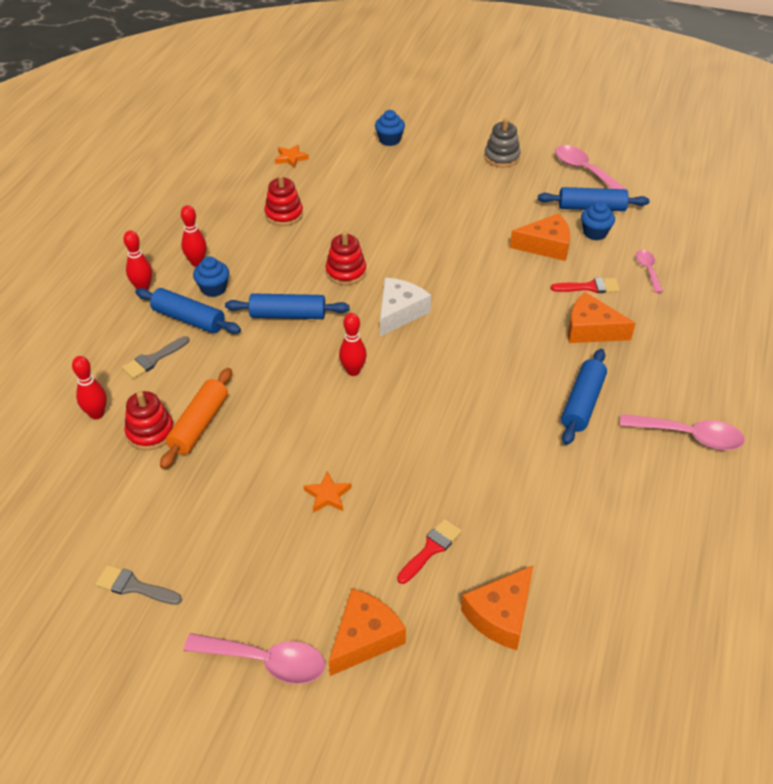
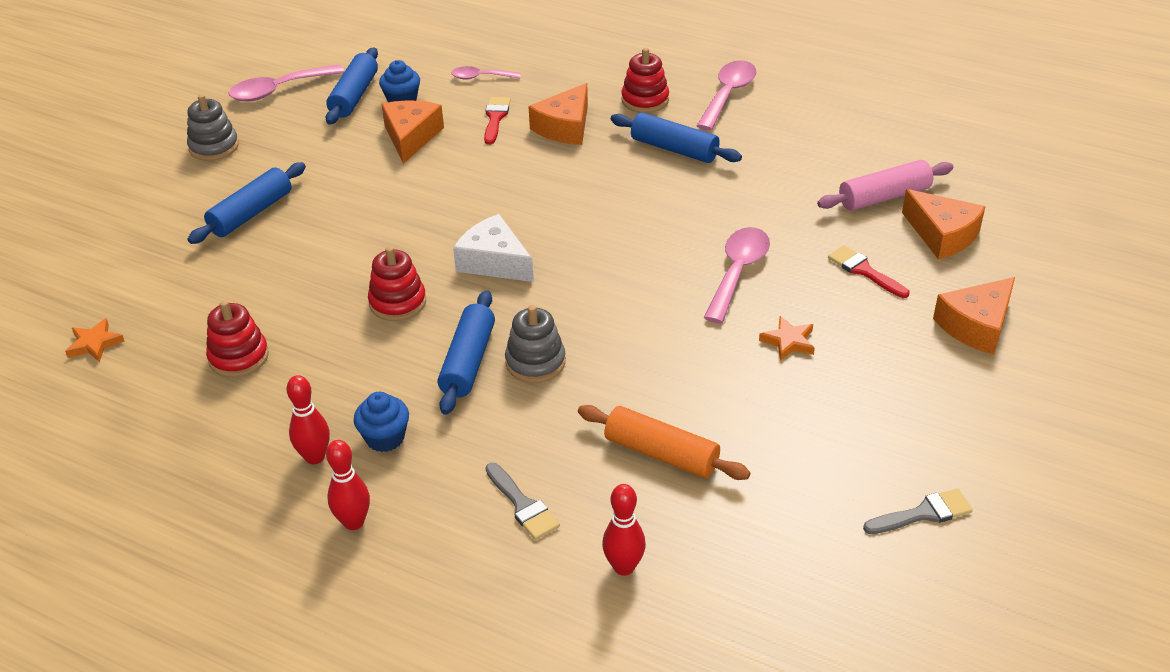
camera: 80 degrees left, 5 degrees down
grey brush [95,565,182,605] -> grey brush turned 135 degrees counterclockwise [863,489,973,534]
red stacking toy [124,391,174,450] -> red stacking toy moved to [621,48,669,113]
blue rolling pin [135,288,241,334] -> blue rolling pin moved to [188,162,306,244]
pink spoon [183,633,325,684] -> pink spoon moved to [704,227,770,323]
orange cheese [329,589,406,676] -> orange cheese turned 90 degrees counterclockwise [933,277,1015,355]
red bowling pin [339,313,367,376] -> none
blue cupcake [375,110,405,146] -> none
none -> grey stacking toy [505,305,566,383]
none -> pink rolling pin [817,160,953,211]

